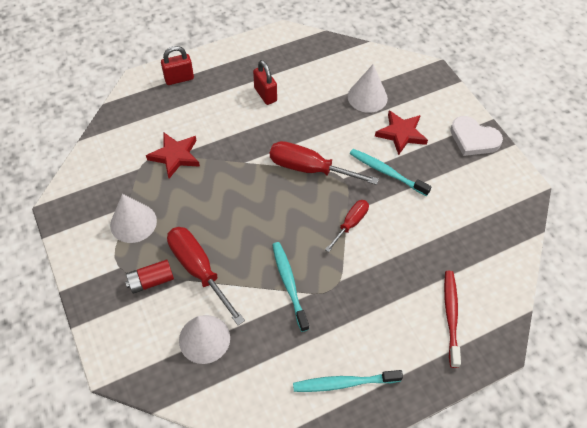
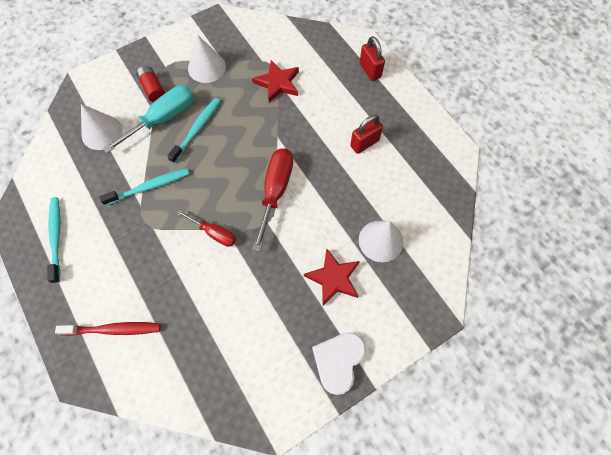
camera: 85 degrees right, 10 degrees up
red screwdriver [167,227,245,325] -> turquoise screwdriver [103,85,194,153]
turquoise toothbrush [350,149,432,196] -> turquoise toothbrush moved to [167,98,220,163]

